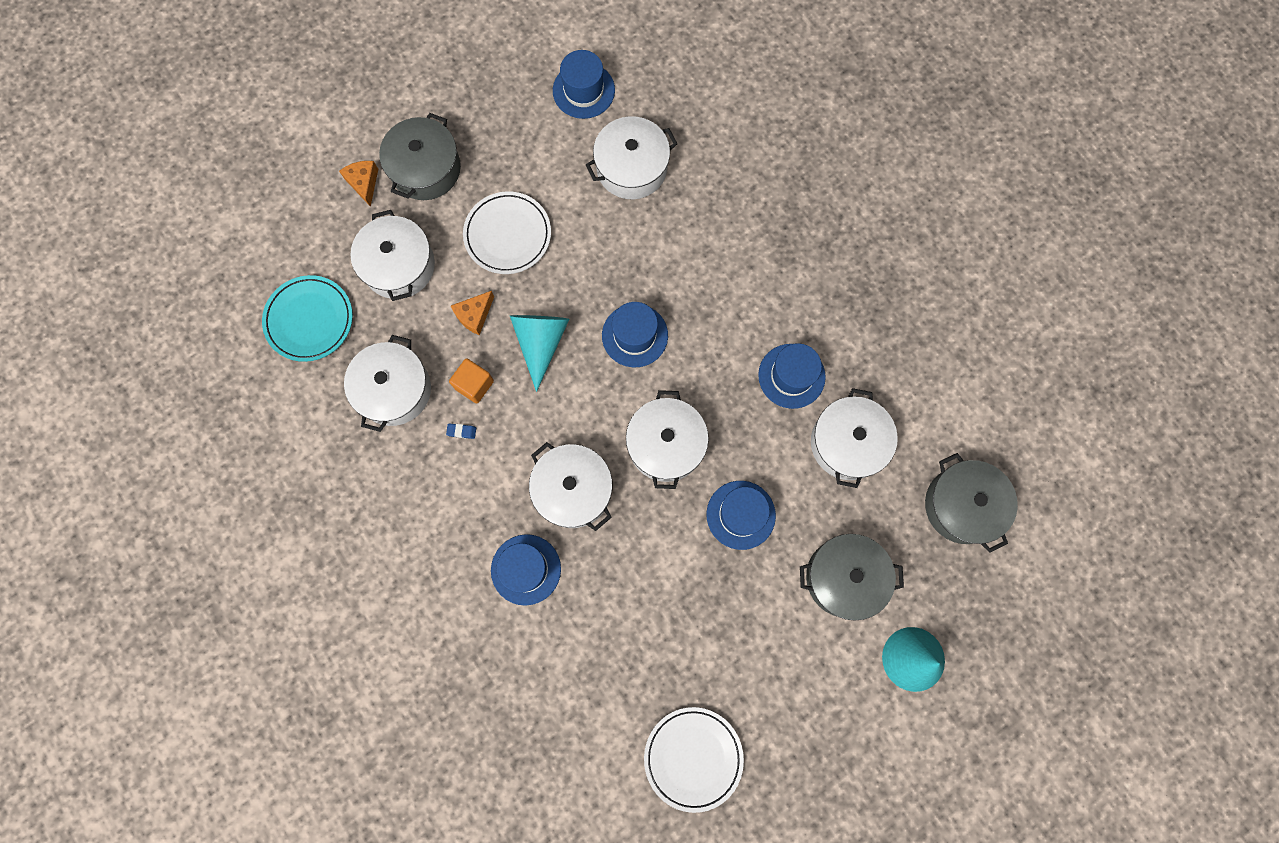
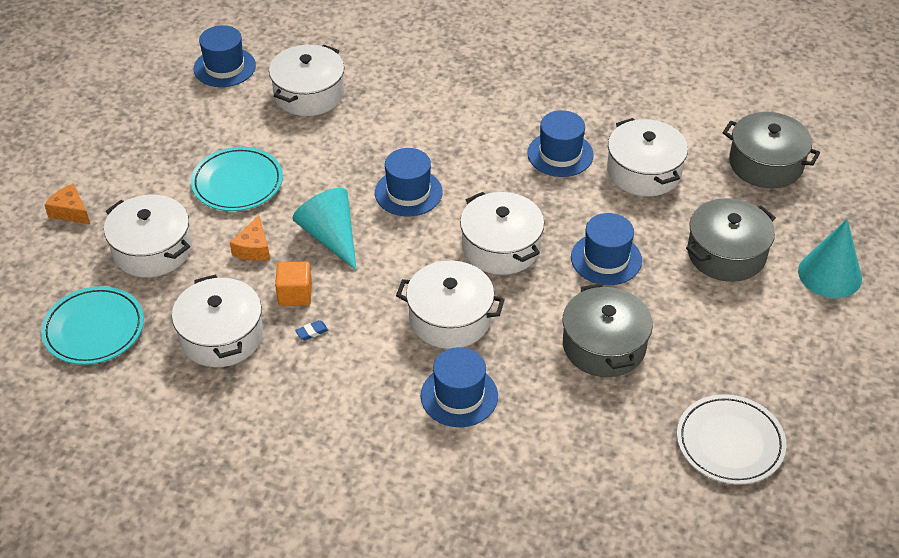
camera: 35 degrees left, 30 degrees down
grey pot [379,113,461,200] -> grey pot moved to [563,283,653,377]
white plate [463,191,551,274] -> turquoise plate [191,147,283,211]

